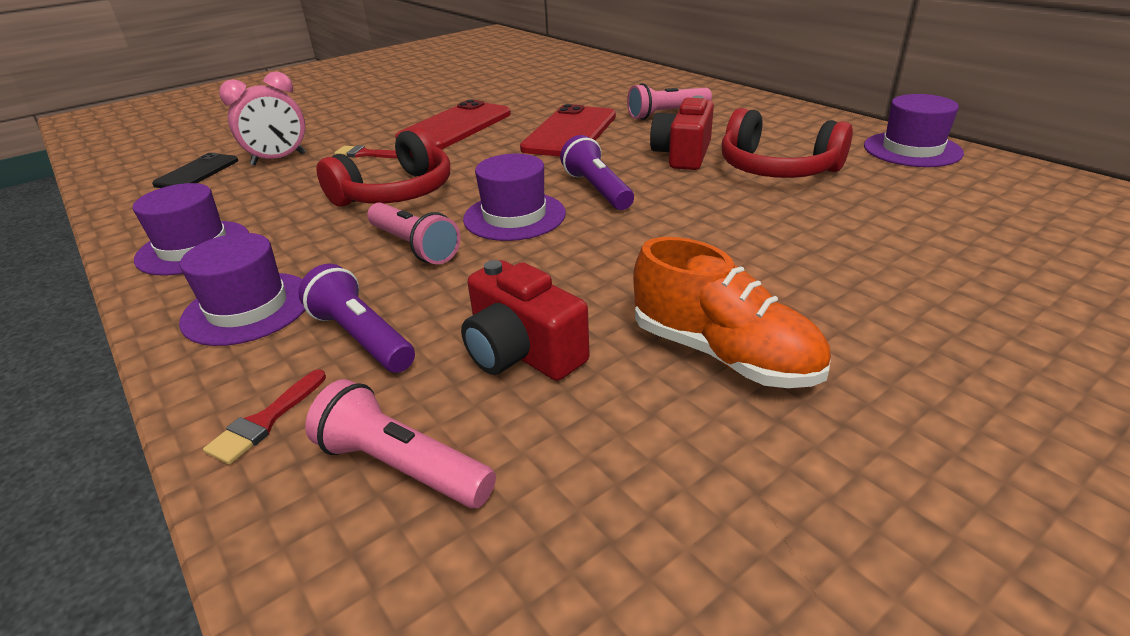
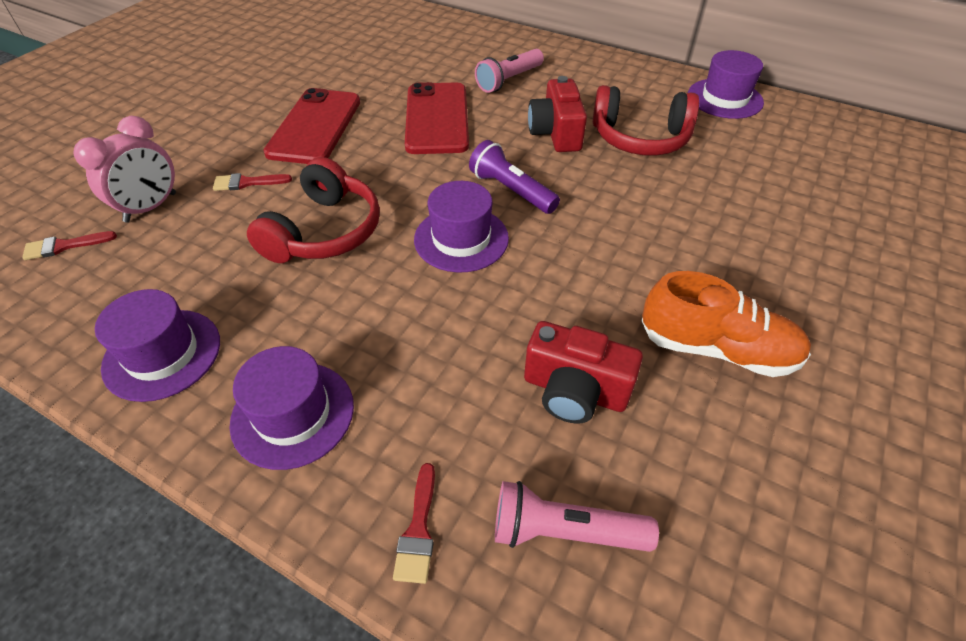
camera: 25 degrees left, 15 degrees up
black phone [152,153,238,188] -> red brush [22,231,117,260]
purple flashlight [298,264,415,373] -> none
pink flashlight [367,203,461,264] -> none

